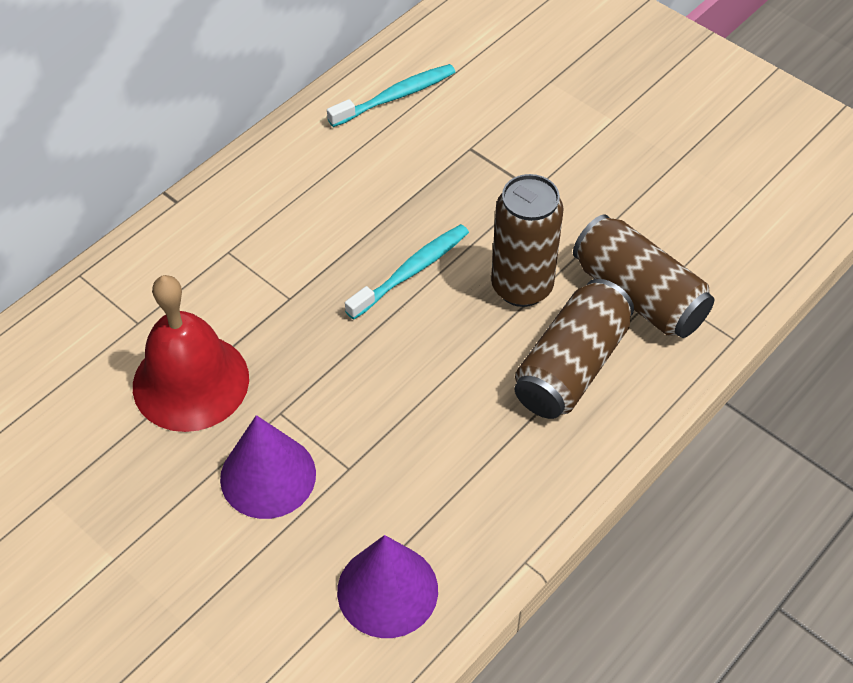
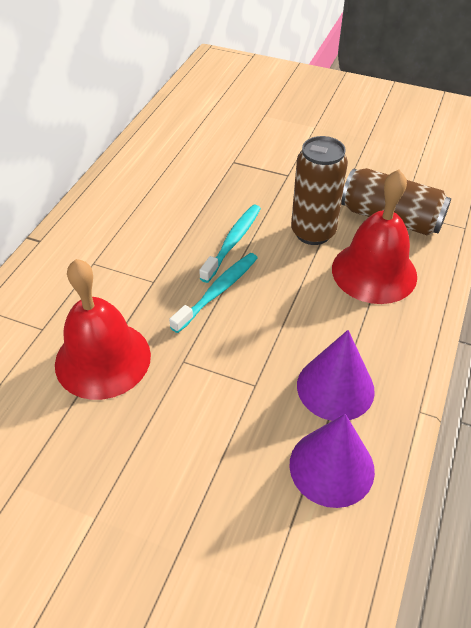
camera: 20 degrees left, 5 degrees down
purple cone [220,415,316,519] -> purple cone moved to [297,330,375,421]
turquoise toothbrush [327,64,455,127] -> turquoise toothbrush moved to [169,253,258,333]
brown can [514,279,634,419] -> red bell [332,169,417,304]

